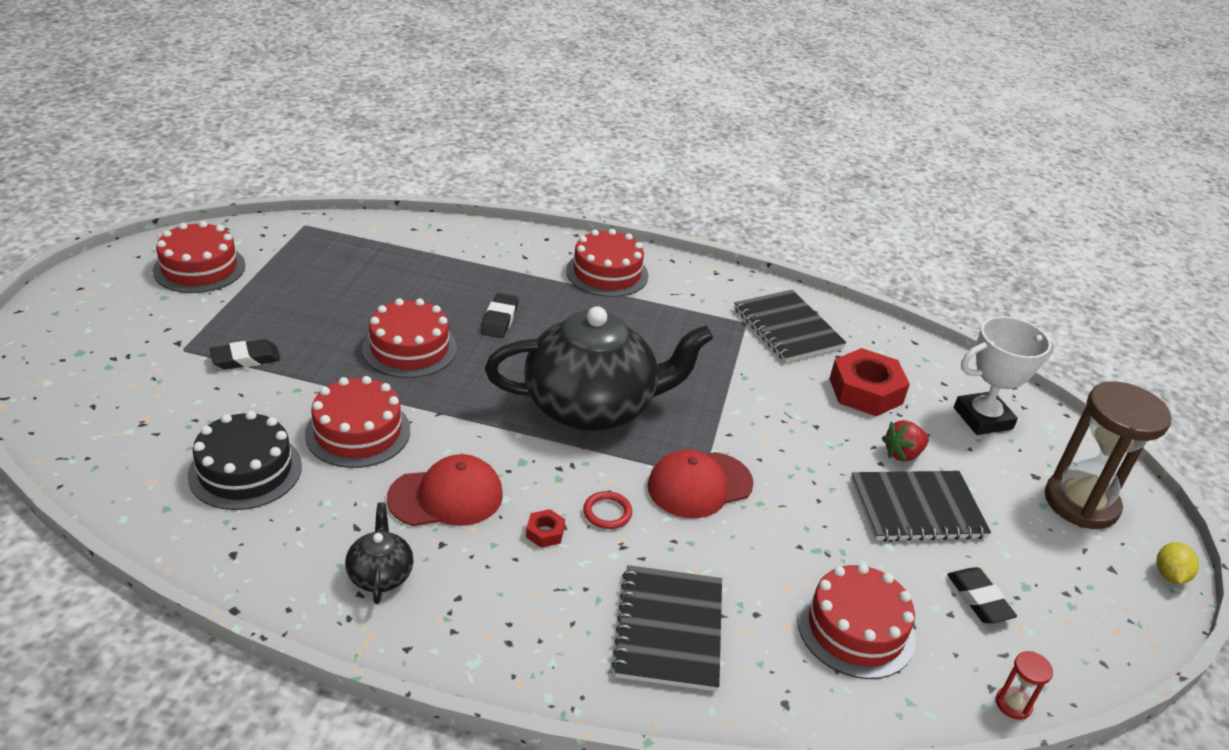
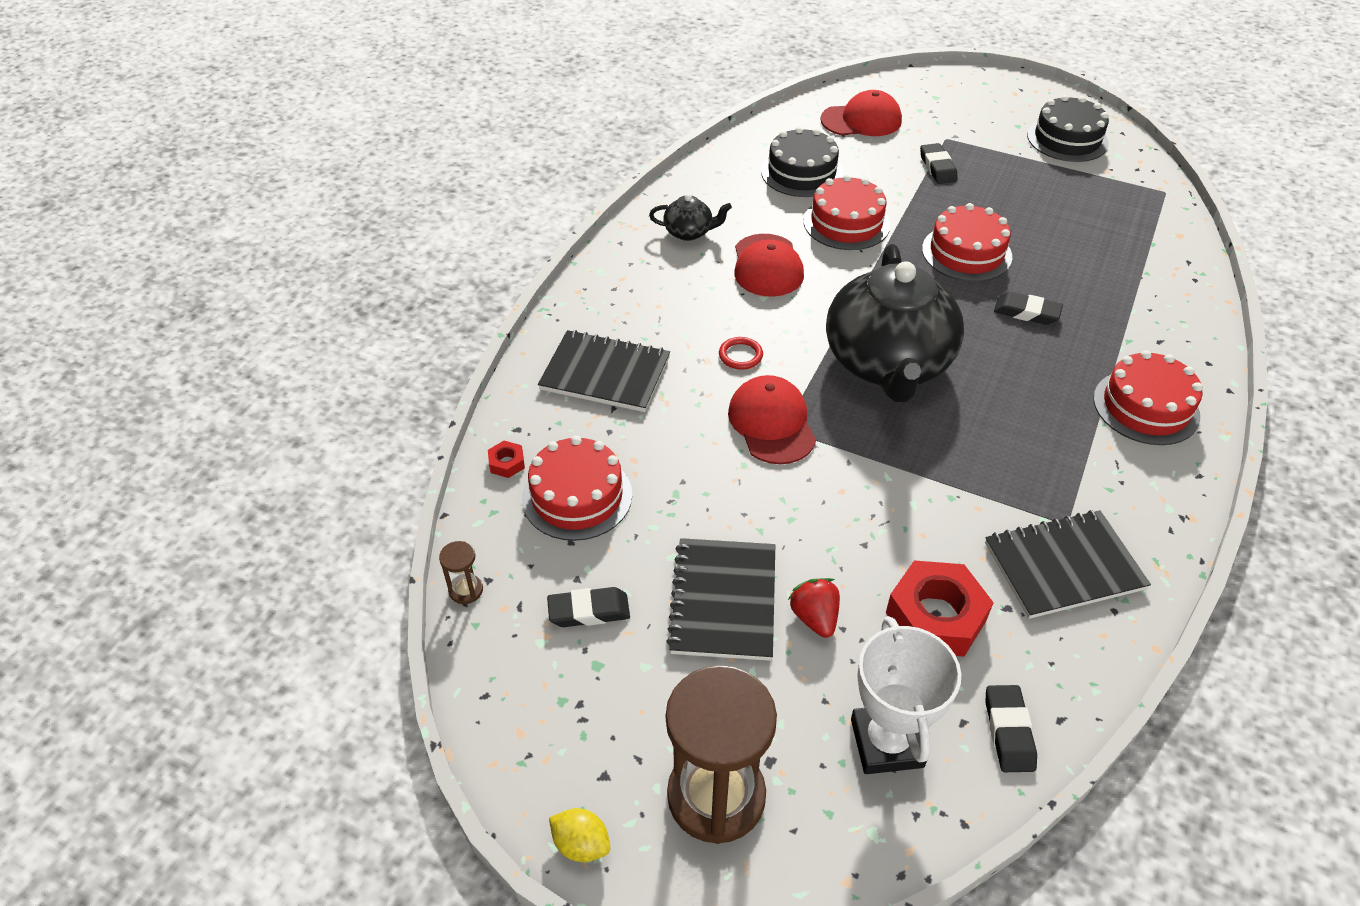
camera: 105 degrees right, 10 degrees up
red cake [153,221,245,293] -> black cake [1027,95,1109,162]
red nut [526,509,565,548] -> red nut moved to [488,441,525,478]
red hourglass [996,651,1053,720] -> brown hourglass [439,541,483,604]
none -> red cap [820,90,902,136]
none -> black eraser [985,685,1037,772]

